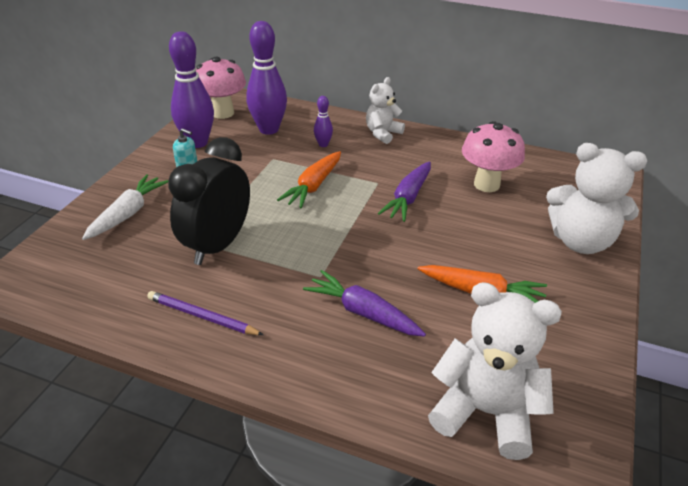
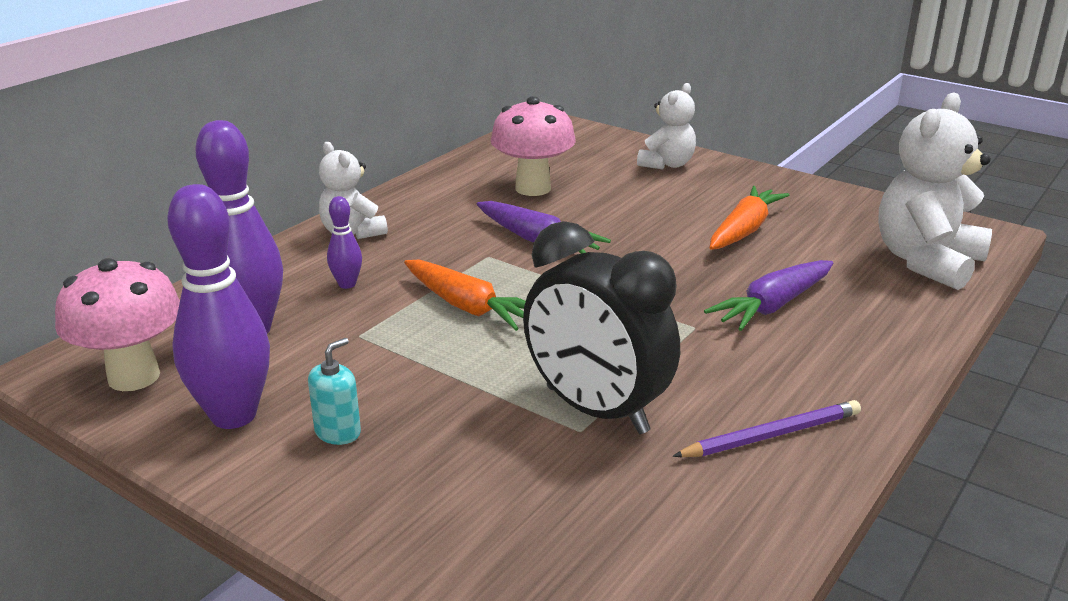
camera: 75 degrees left, 10 degrees down
white carrot [82,174,168,240] -> none
purple pencil [147,291,264,335] -> purple pencil turned 150 degrees counterclockwise [673,400,861,457]
white teddy bear [546,143,647,254] -> white teddy bear [637,83,696,169], size x0.60

